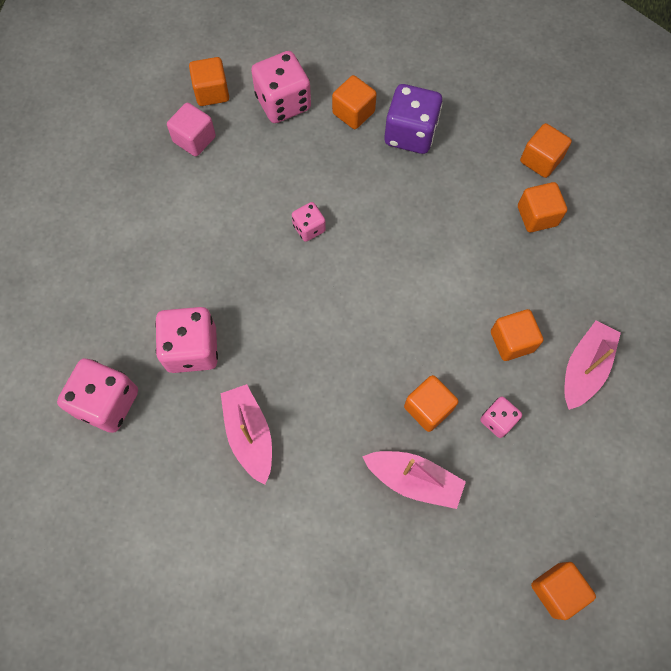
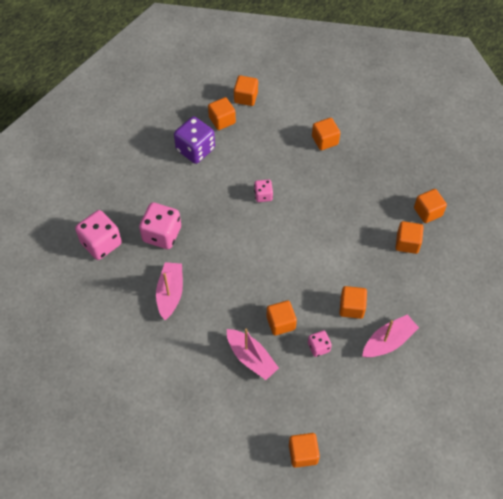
camera: 25 degrees right, 10 degrees down
pink cube [167,103,216,156] -> orange cube [208,97,236,130]
pink dice [251,51,311,123] -> none
purple dice [384,84,442,154] -> purple dice moved to [174,116,215,164]

